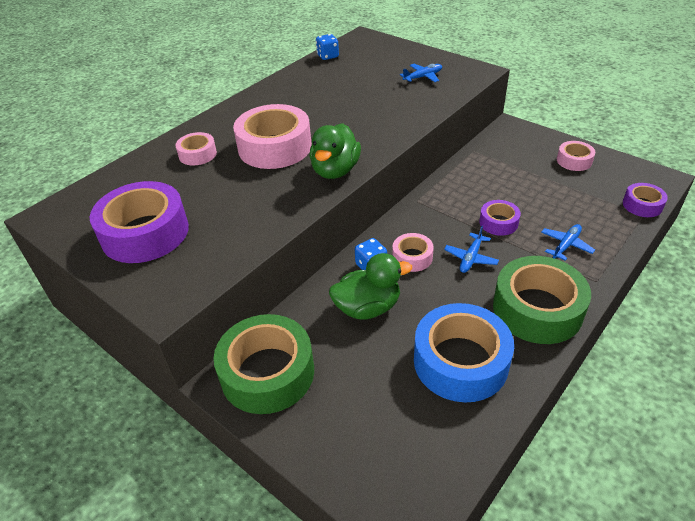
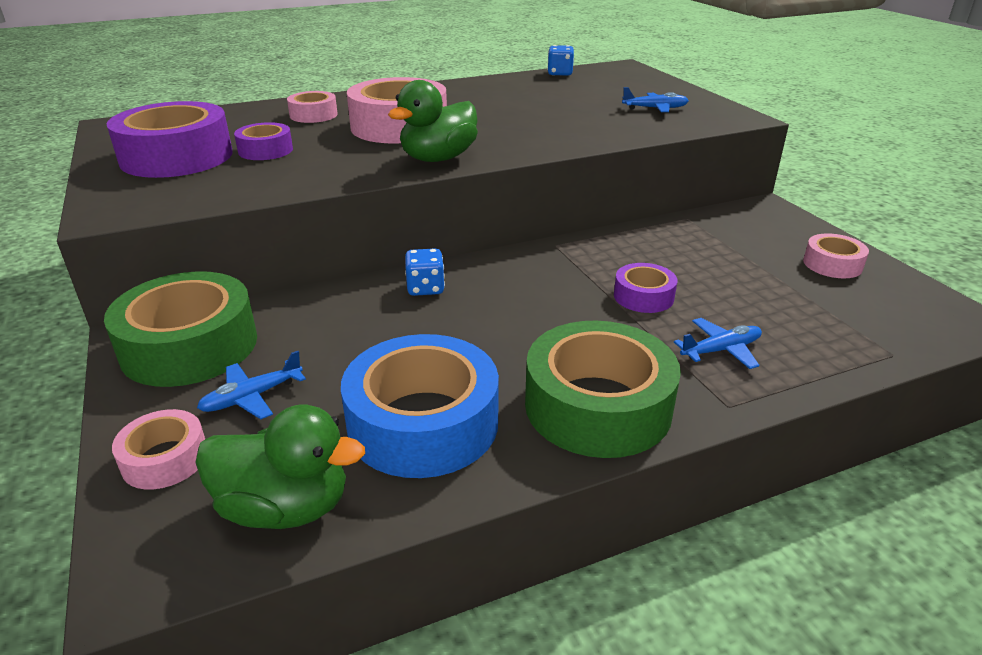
camera: 25 degrees right, 10 degrees down
green duck [329,253,412,320] -> green duck moved to [195,404,365,529]
pink tape [392,233,434,272] -> pink tape moved to [112,409,205,489]
blue plane [444,226,499,273] -> blue plane moved to [197,351,306,419]
purple tape [623,183,668,217] -> purple tape moved to [234,122,293,160]

